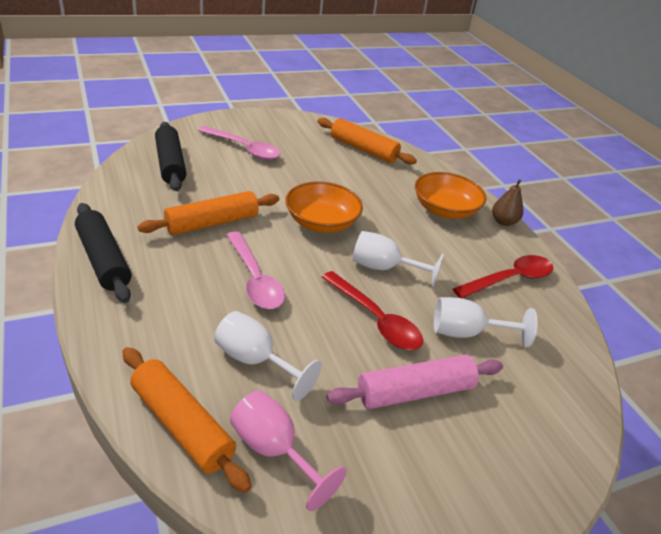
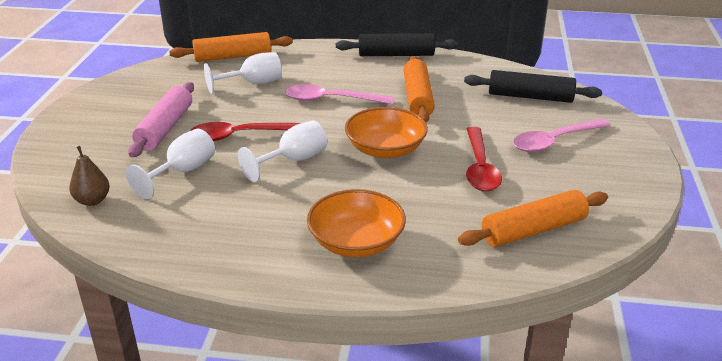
camera: 125 degrees right, 5 degrees down
pink goblet [230,390,347,511] -> none
red spoon [453,255,553,298] -> red spoon moved to [466,127,502,192]
brown pear [492,179,523,226] -> brown pear moved to [69,146,110,206]

